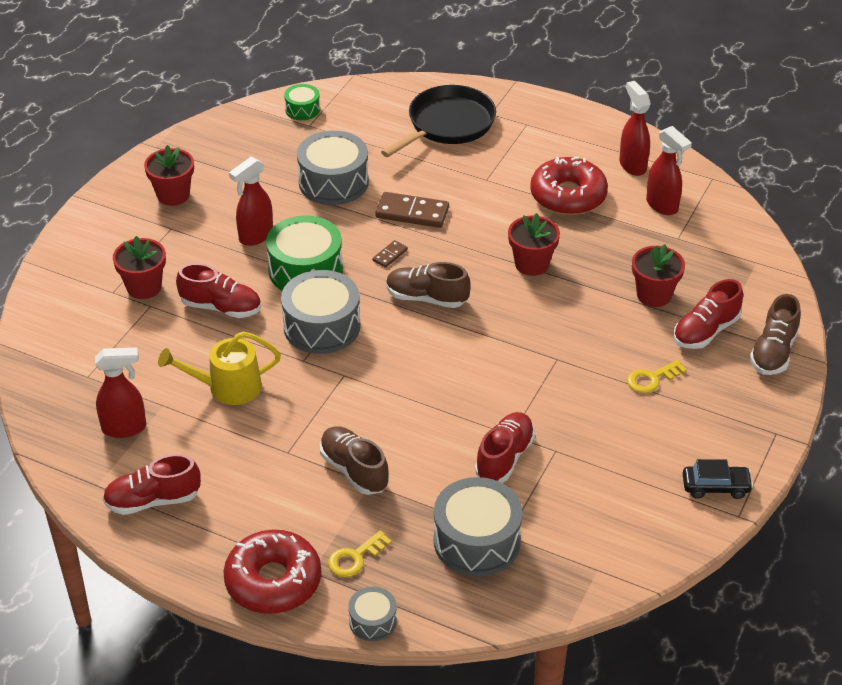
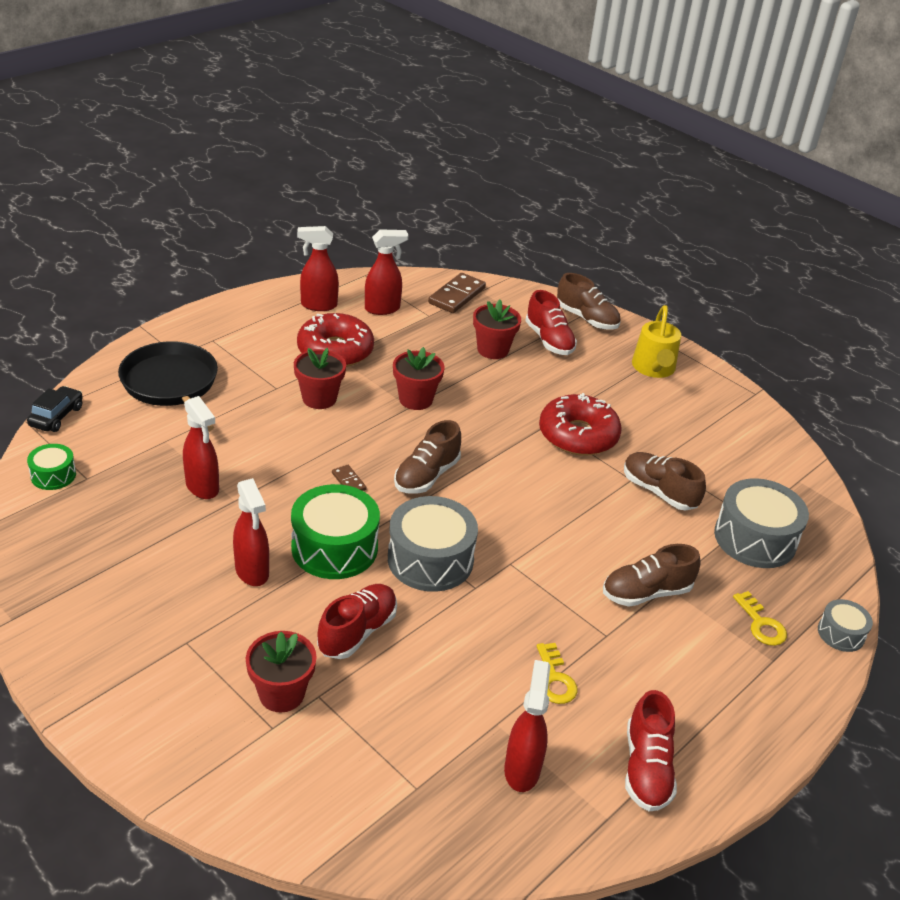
camera: 75 degrees left, 5 degrees down
red flower pot [144,145,194,206] -> red flower pot moved to [294,348,346,409]
yellow watering can [158,331,281,405] -> yellow watering can moved to [632,305,681,378]
red donut [223,529,321,614] -> red donut moved to [539,393,622,456]
grey drum [297,131,369,205] -> red spray bottle [183,396,219,499]
brown domino [376,192,449,228] -> brown domino moved to [428,273,486,313]
red shoe [475,412,535,483] -> brown shoe [624,452,706,511]
yellow key [627,360,687,393] -> yellow key moved to [537,643,577,704]
black car [683,459,753,499] -> black car moved to [27,386,83,432]

